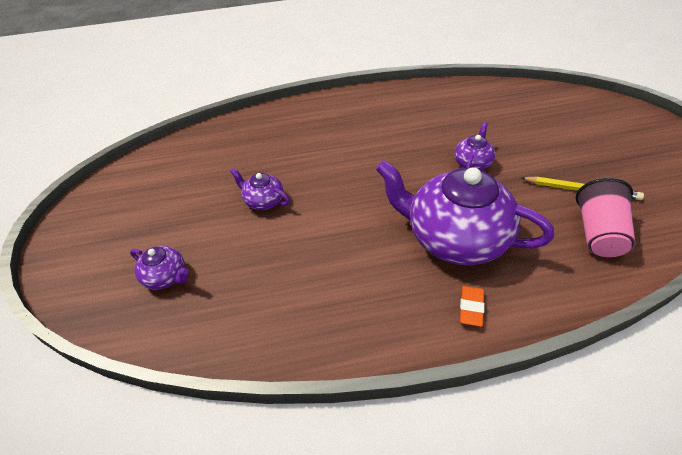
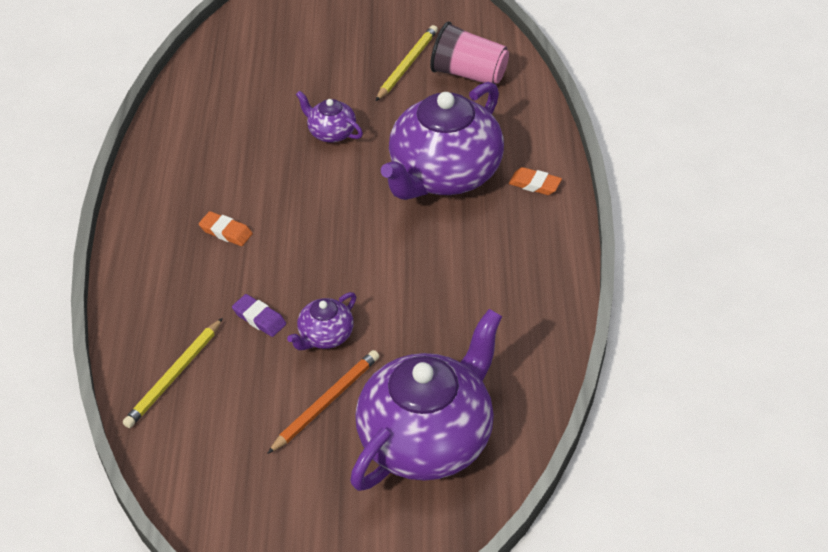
camera: 80 degrees left, 0 degrees up
purple teapot [130,246,189,290] -> purple teapot [350,309,502,491], size x2.25
none -> yellow pencil [123,318,223,428]
none -> orange eraser [199,211,253,246]
none -> purple eraser [232,294,286,337]
none -> orange pencil [267,350,379,454]

